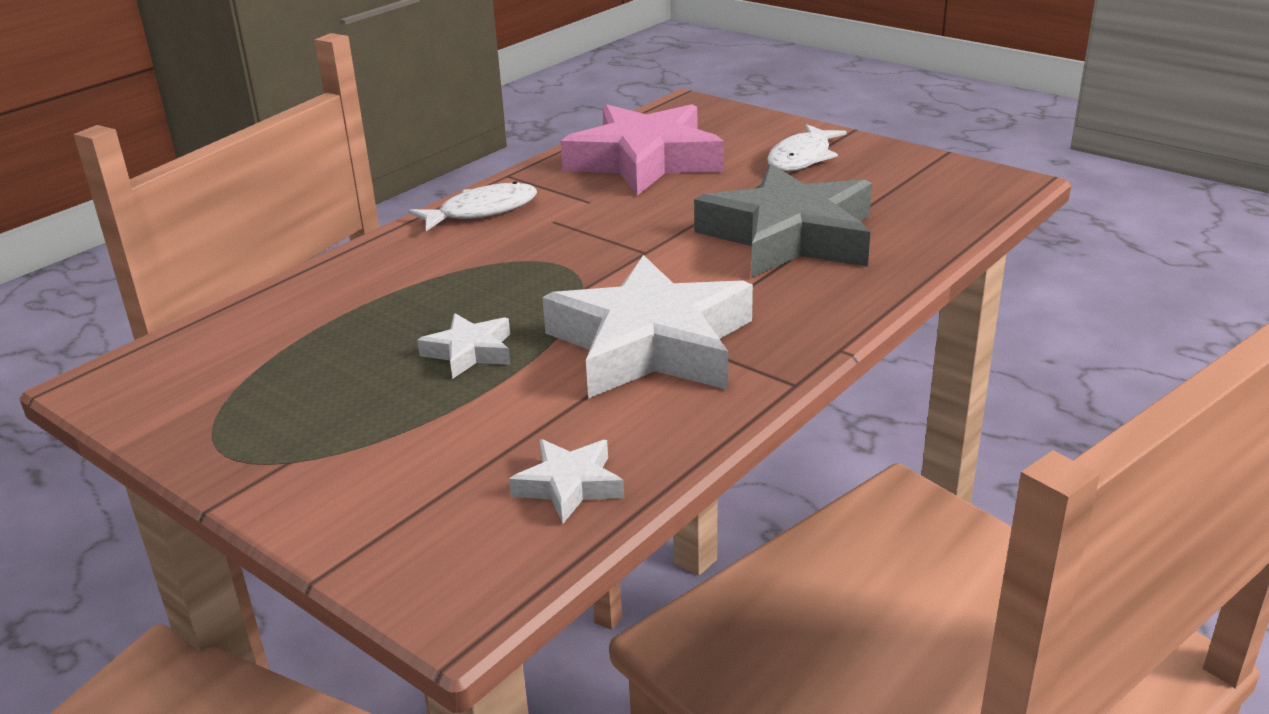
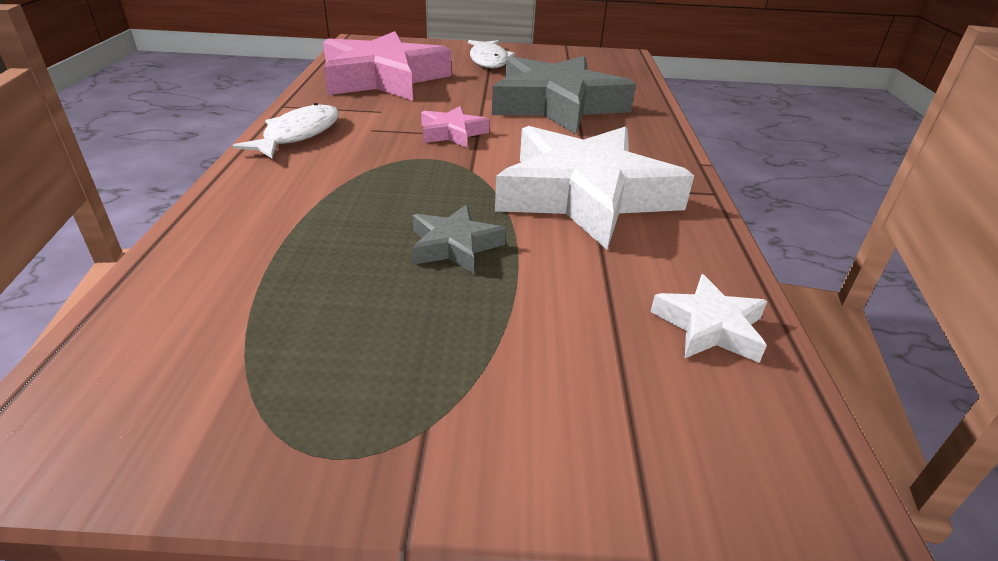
camera: 40 degrees left, 5 degrees up
white star [417,313,510,379] -> grey star [412,205,506,274]
none -> pink star [421,106,489,148]

